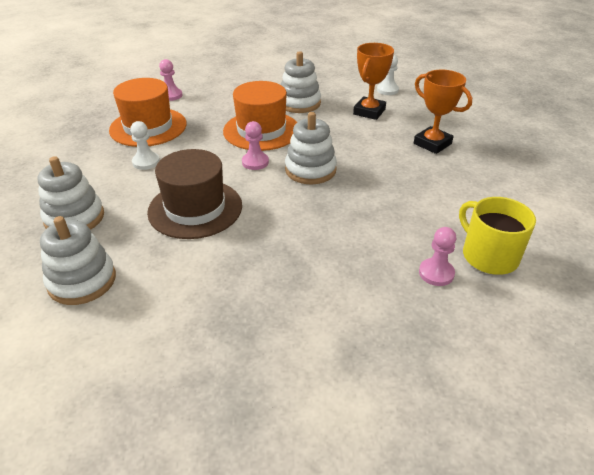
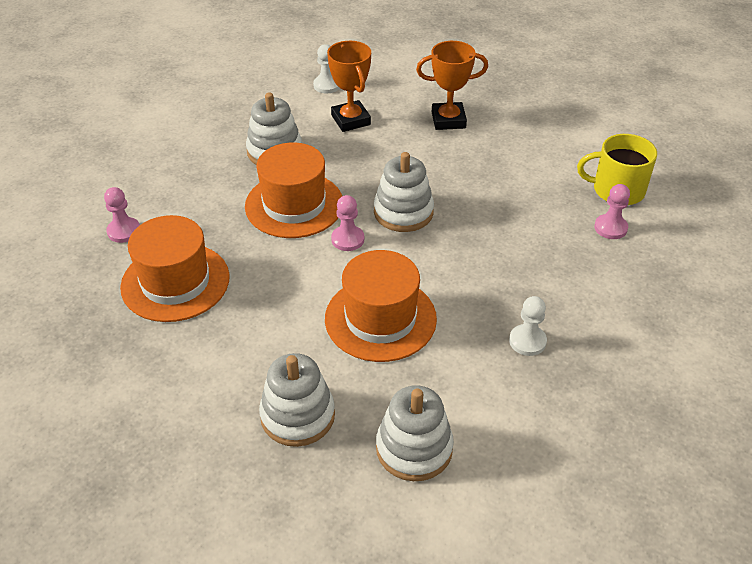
camera: 50 degrees left, 5 degrees up
white pawn [130,121,160,170] -> white pawn moved to [509,296,547,356]
brown hat [147,149,242,239] -> orange hat [325,250,437,362]

